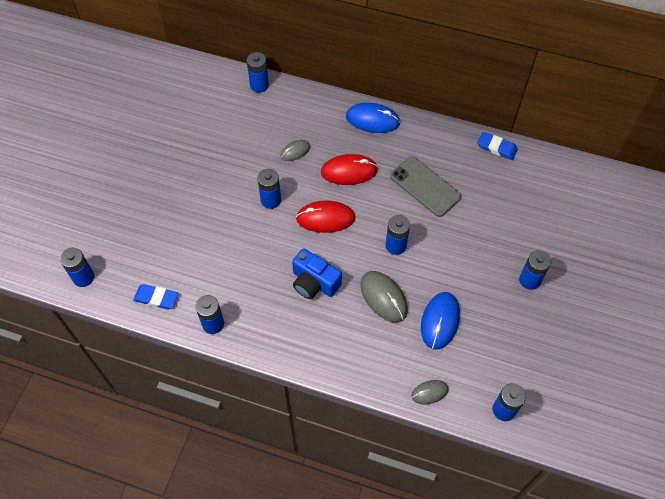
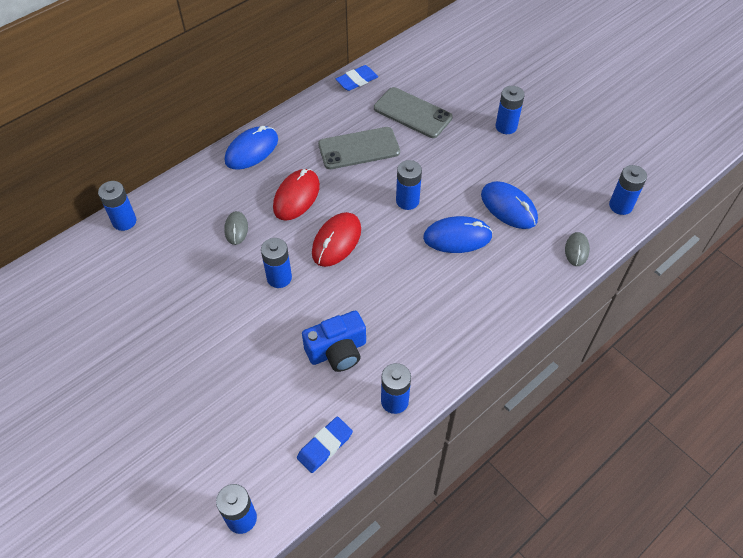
camera: 60 degrees left, 5 degrees down
blue camera [292,248,342,299] -> blue camera moved to [302,311,366,372]
grey mouse [360,271,408,322] -> blue mouse [423,216,493,253]
none -> grey phone [374,87,453,138]

